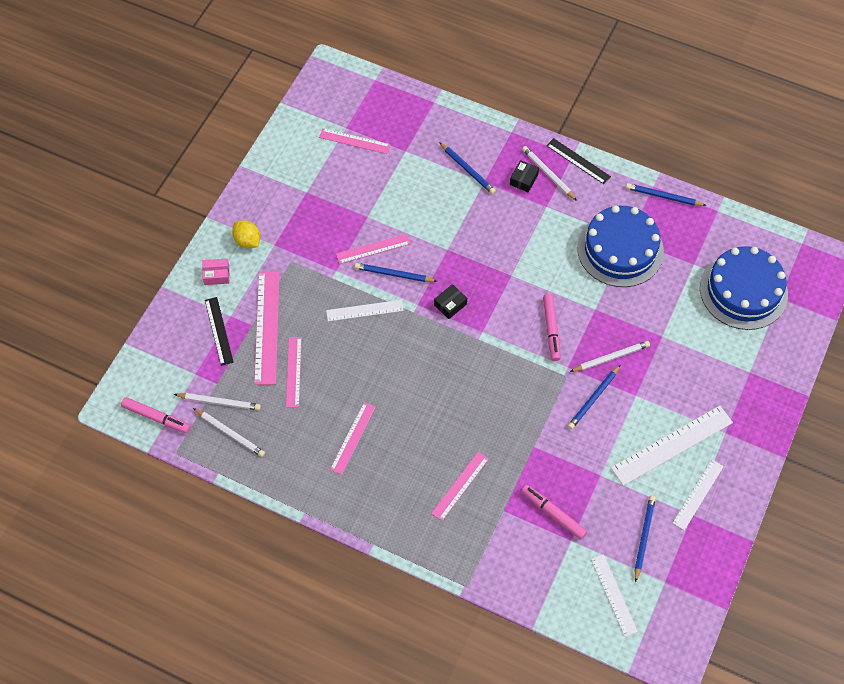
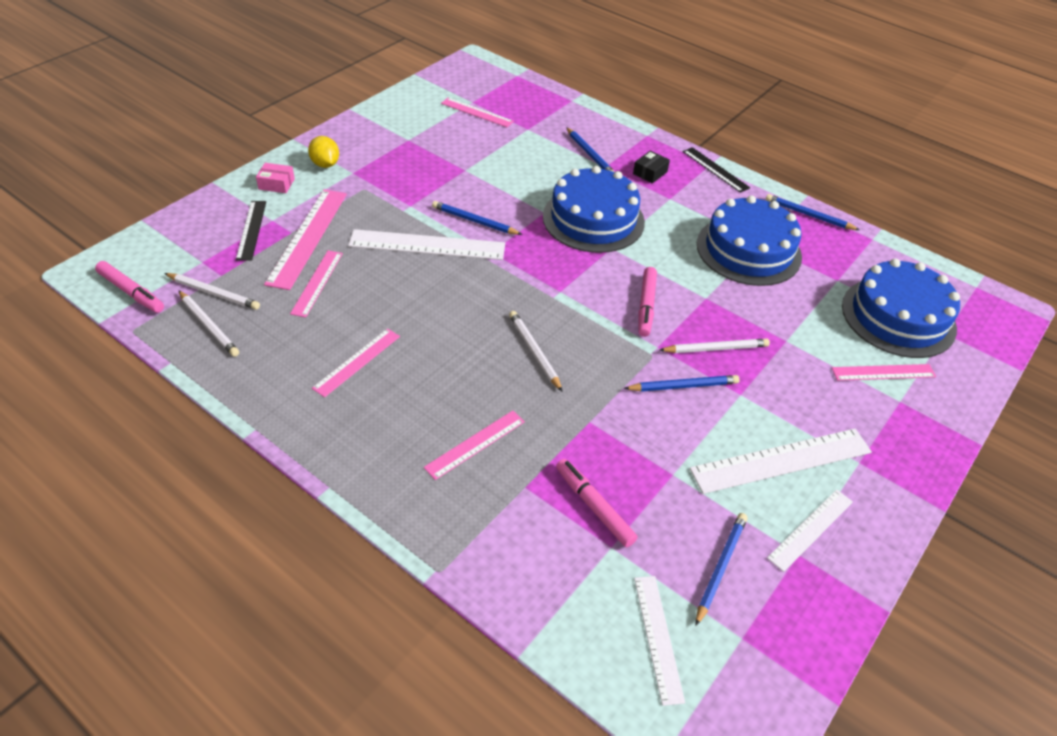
camera: 10 degrees right, 15 degrees down
white ruler [326,300,404,321] -> white ruler [348,229,505,260], size x1.66
pink ruler [336,234,411,264] -> pink ruler moved to [832,364,936,381]
black box [434,284,467,319] -> none
white pencil [522,146,577,201] -> white pencil moved to [509,311,563,392]
blue pencil [568,365,620,429] -> blue pencil turned 150 degrees counterclockwise [623,375,740,392]
none -> blue cake [543,166,645,253]

